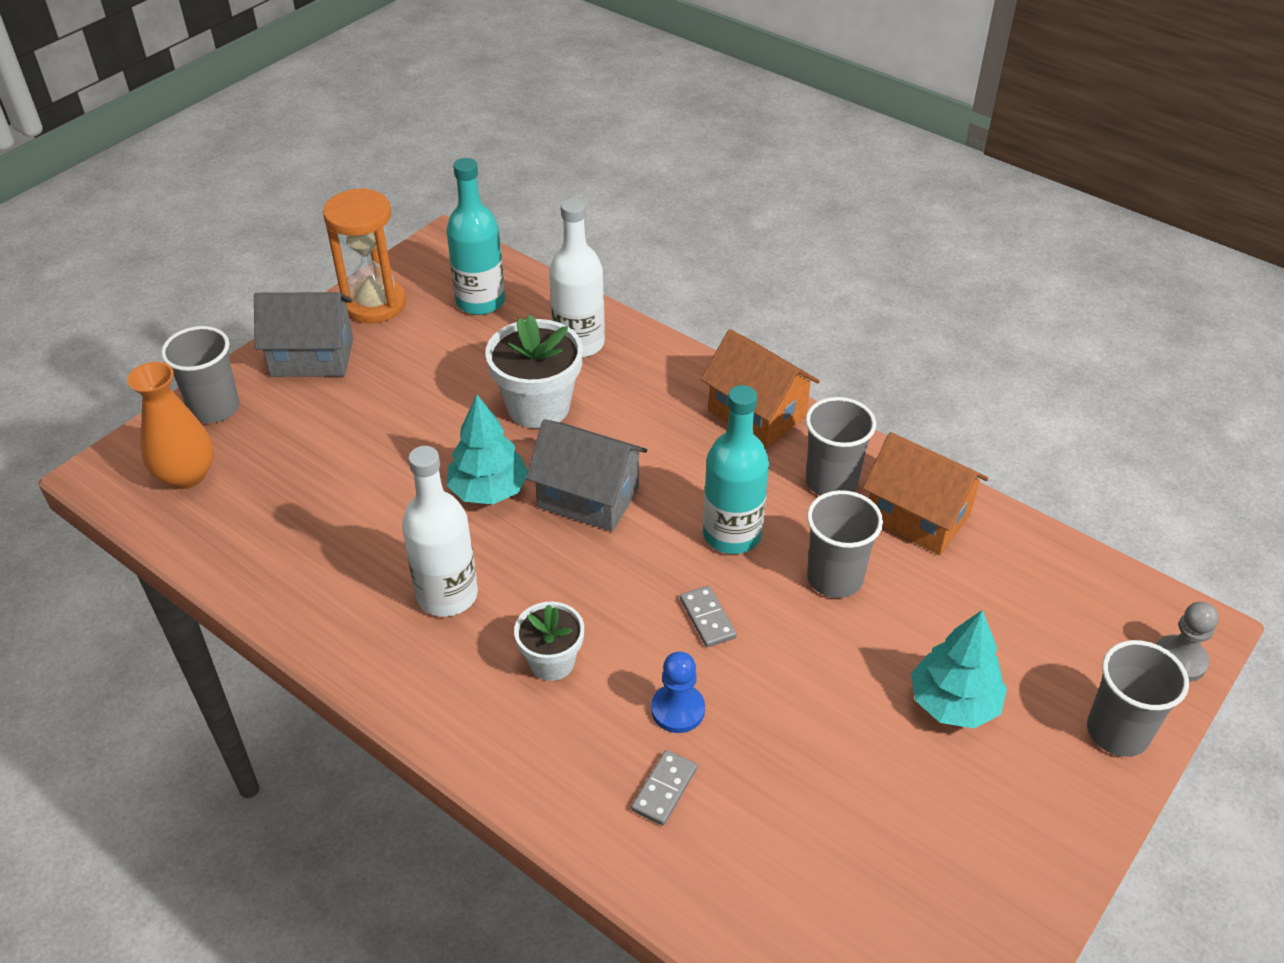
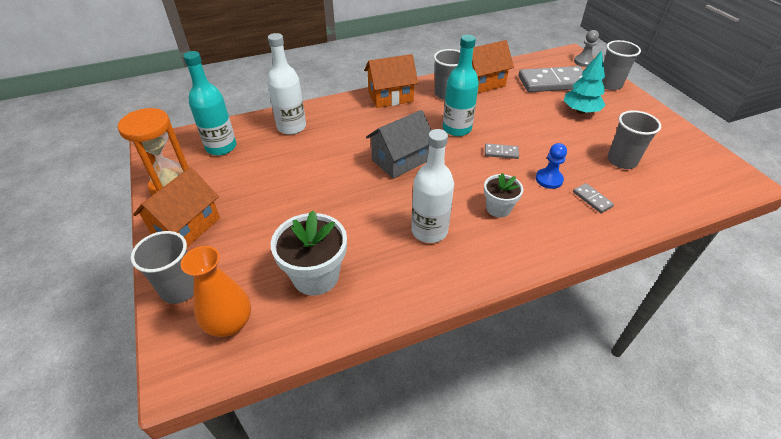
camera: 60 degrees left, 0 degrees up
grey house [254,292,353,377] -> orange house [133,167,220,247]
turquoise tree [447,395,528,505] -> none
white flower pot [485,314,583,429] -> white flower pot moved to [271,210,347,296]
grey cup [807,490,883,598] -> grey cup moved to [607,110,661,169]
none -> grey domino [518,66,583,92]

